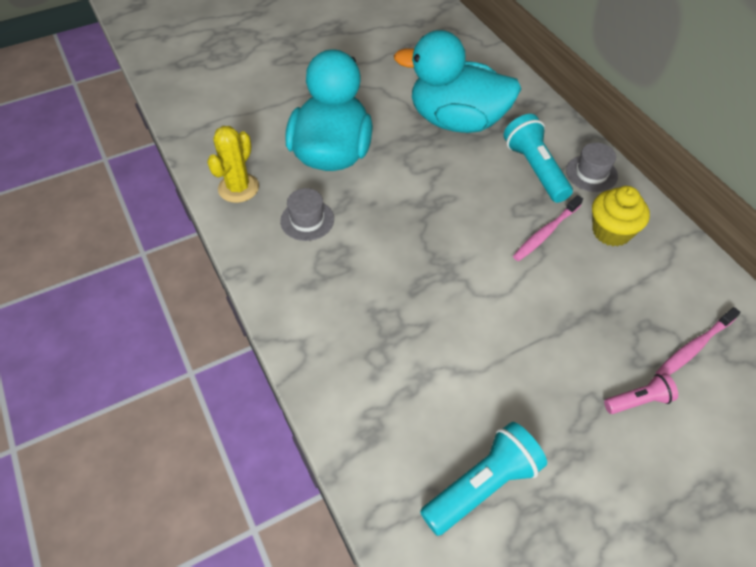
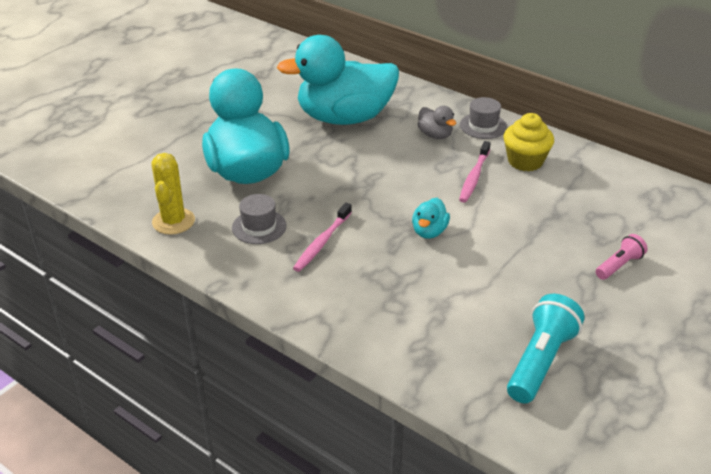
camera: 25 degrees left, 15 degrees down
turquoise flashlight [503,114,573,203] -> grey duck [418,106,456,139]
pink toothbrush [655,307,740,375] -> pink toothbrush moved to [293,203,352,272]
none -> turquoise duck [412,198,450,239]

